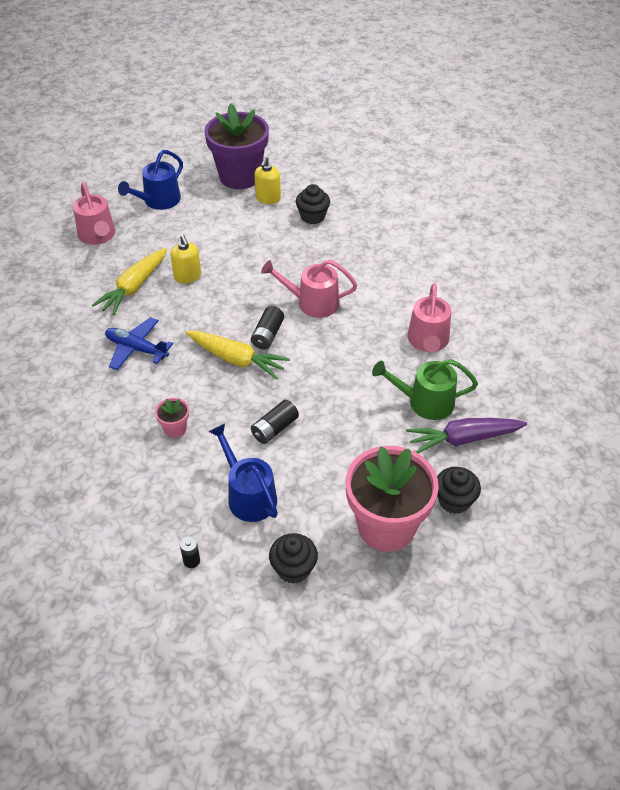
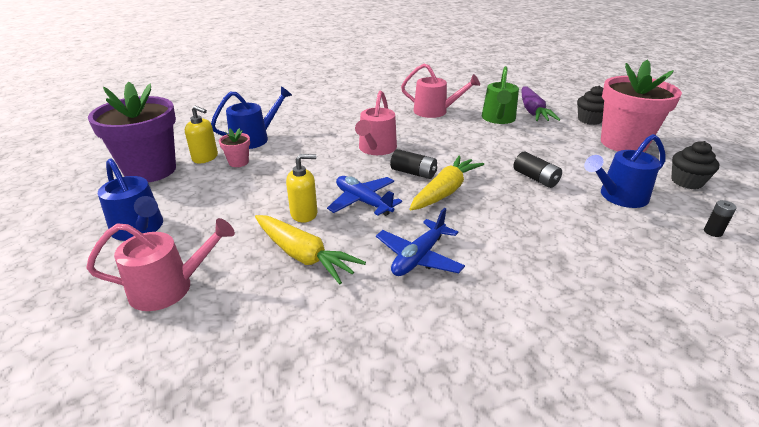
camera: 80 degrees left, 15 degrees down
pink flower pot [155,398,189,438] -> pink flower pot moved to [219,128,250,167]
black cupcake [296,184,330,224] -> blue watering can [211,86,292,149]
none -> blue plane [327,176,402,216]

